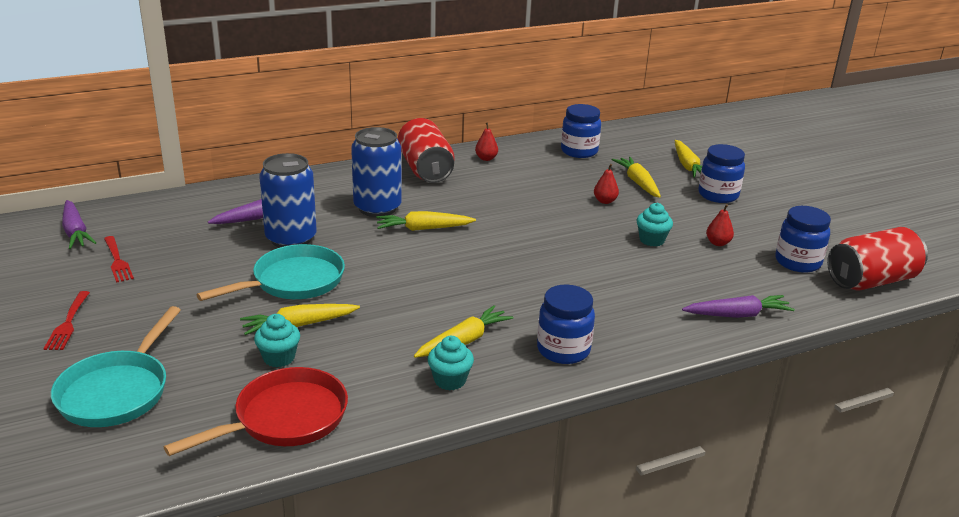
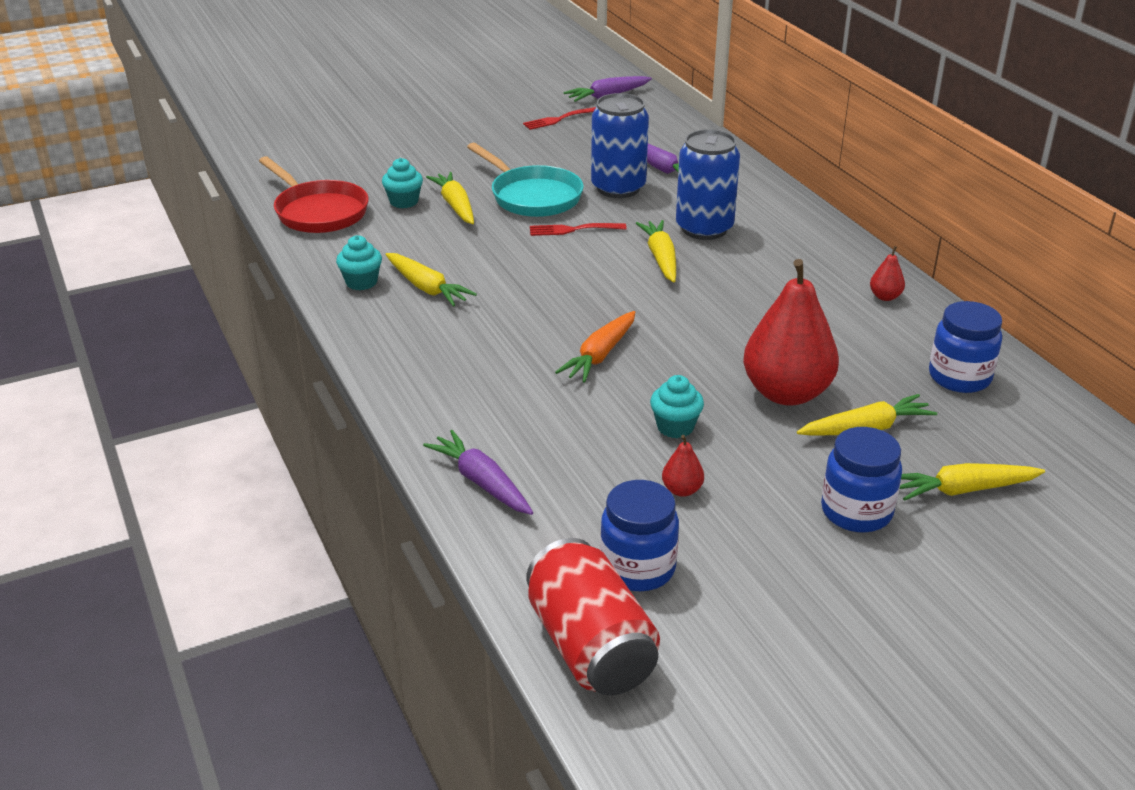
camera: 90 degrees right, 5 degrees up
red fork [43,291,90,350] -> red fork moved to [530,223,626,236]
turquoise pan [51,306,181,427] -> none
red can [398,118,455,183] -> none
blue jar [537,285,595,364] -> none
red pear [594,164,619,204] -> red pear [743,259,839,406], size x2.43
purple carrot [682,295,795,318] -> purple carrot turned 150 degrees clockwise [423,430,533,515]
none -> orange carrot [555,311,635,383]

